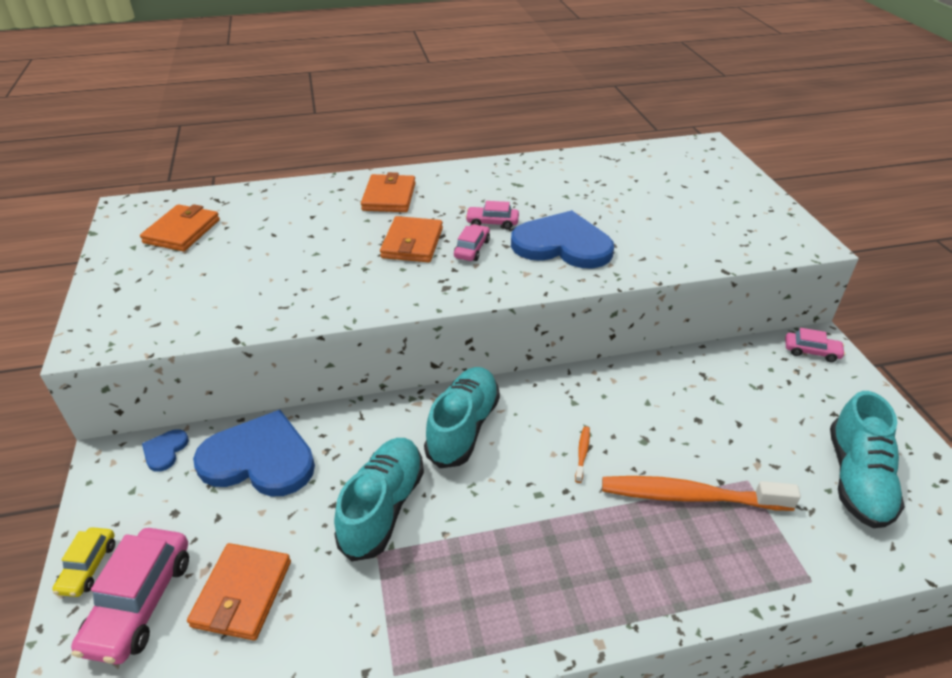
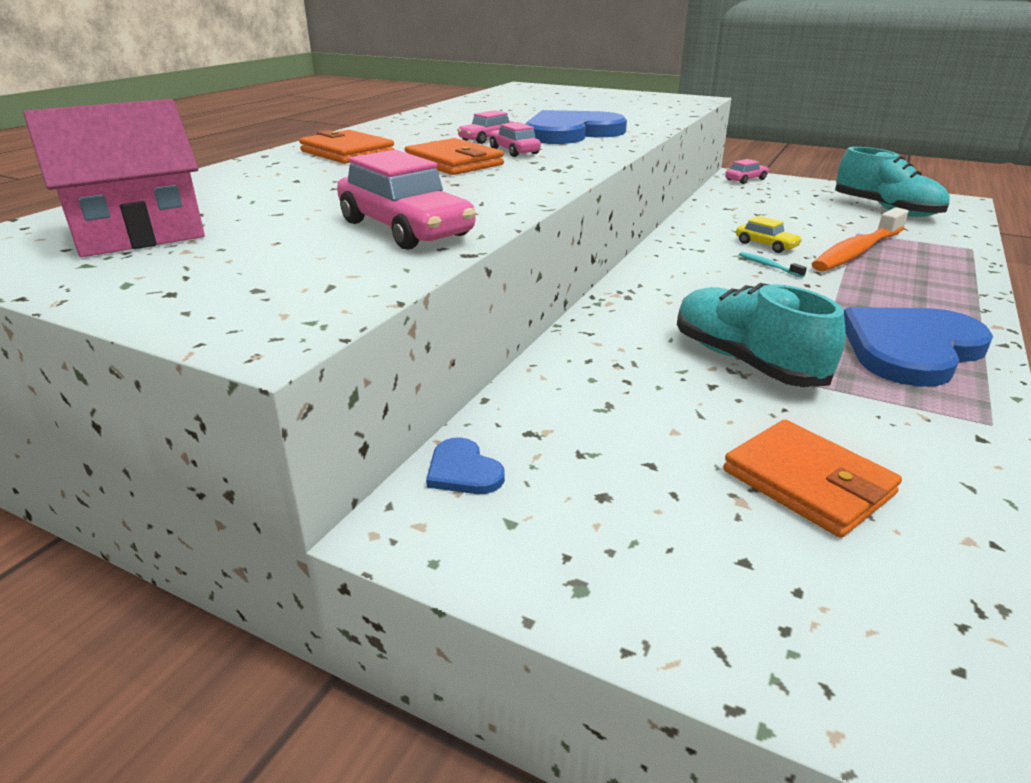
camera: 50 degrees left, 10 degrees down
yellow car [52,527,115,597] -> yellow car moved to [736,216,802,253]
pink car [71,528,189,664] -> pink car moved to [337,150,476,250]
orange wallet [140,204,220,252] -> pink house [24,99,205,257]
blue heart [193,410,315,496] -> blue heart moved to [844,307,993,387]
turquoise shoe [424,367,500,468] -> none
orange toothbrush [575,426,590,483] -> turquoise toothbrush [739,252,807,278]

